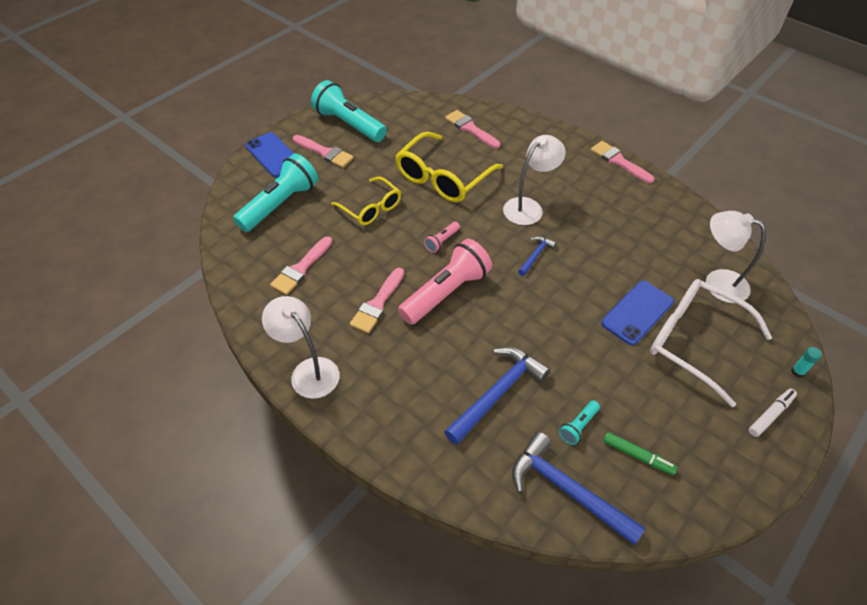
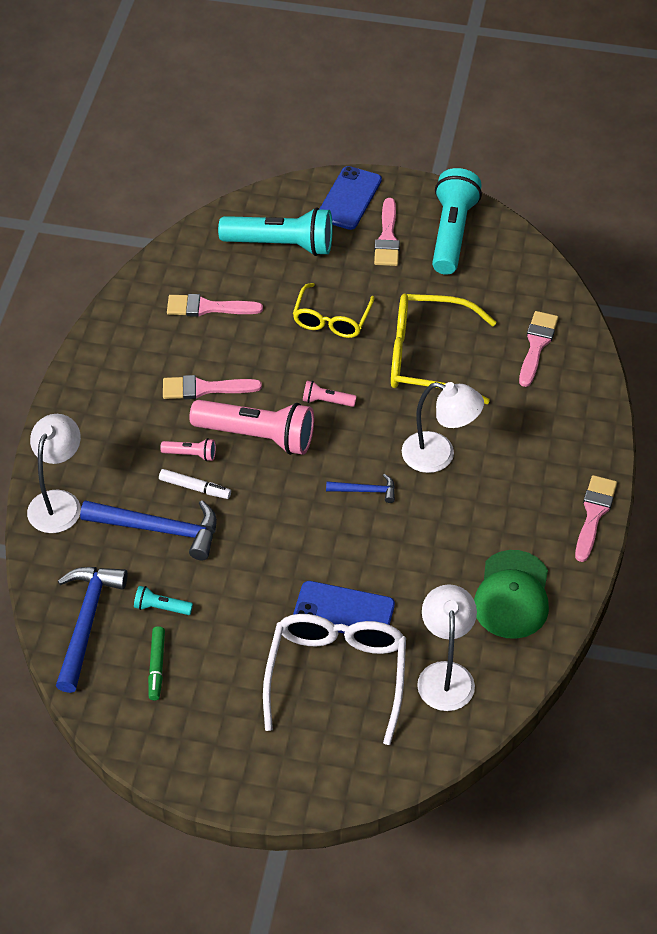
camera: 60 degrees right, 0 degrees up
white lamp [262,296,340,399] -> white lamp moved to [27,414,81,533]
white marker [749,389,797,437] -> white marker moved to [159,469,231,499]
turquoise glue stick [791,347,822,378] -> none
none -> pink flashlight [160,438,216,461]
none -> green cap [474,550,549,639]

